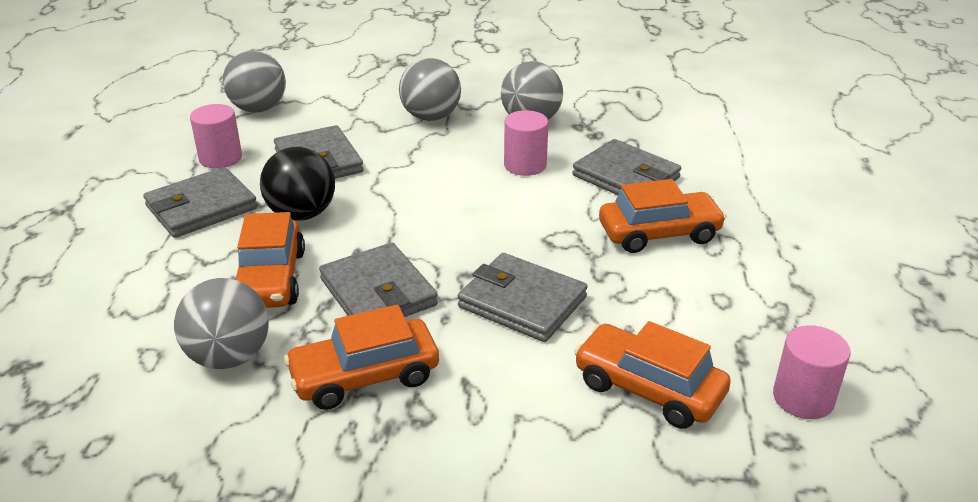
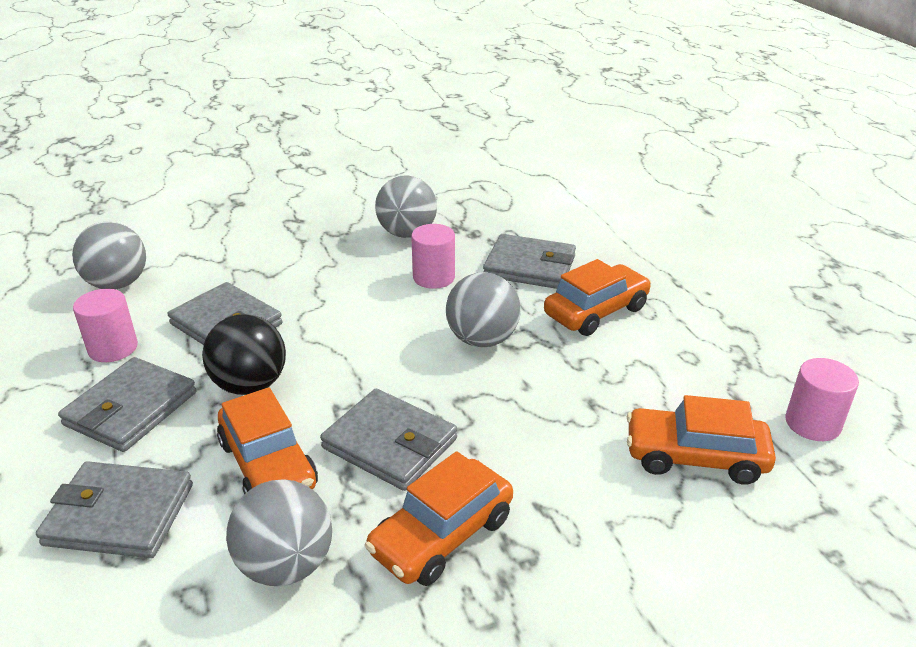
camera: 25 degrees left, 0 degrees up
grey ball [399,58,461,121] -> grey ball moved to [446,272,521,347]
grey wallet [458,253,588,342] -> grey wallet moved to [36,461,193,558]

